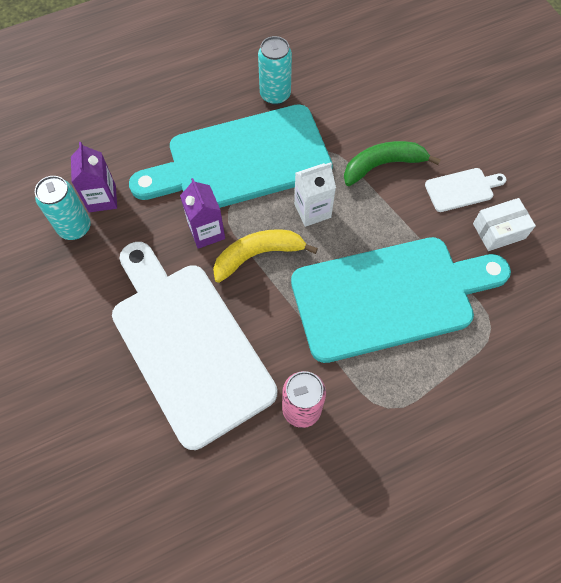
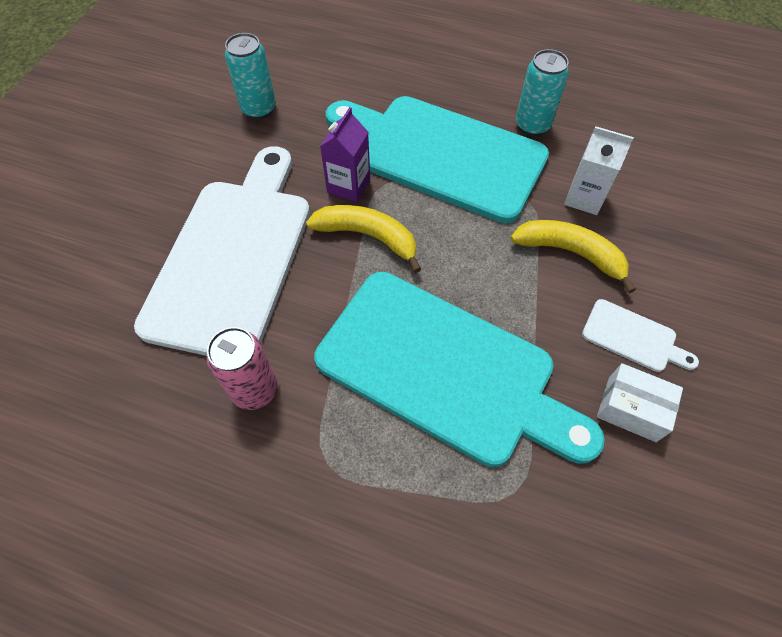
camera: 45 degrees right, 5 degrees down
purple carton [71,142,117,212] -> none
white carton [294,162,336,227] -> white carton moved to [564,126,634,215]
green banana [344,141,441,186] -> yellow banana [511,220,636,293]

